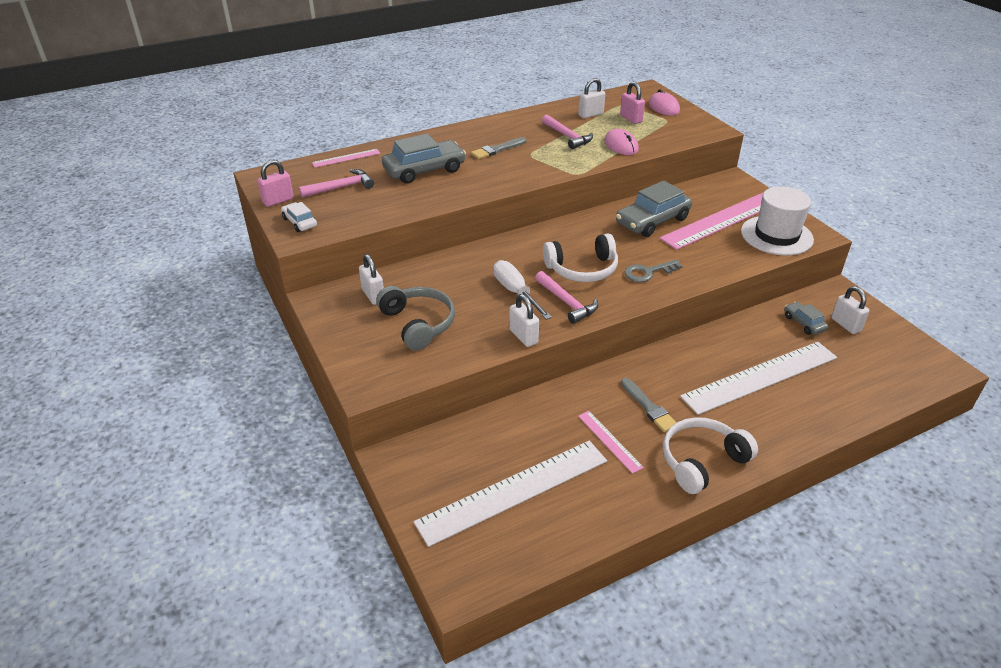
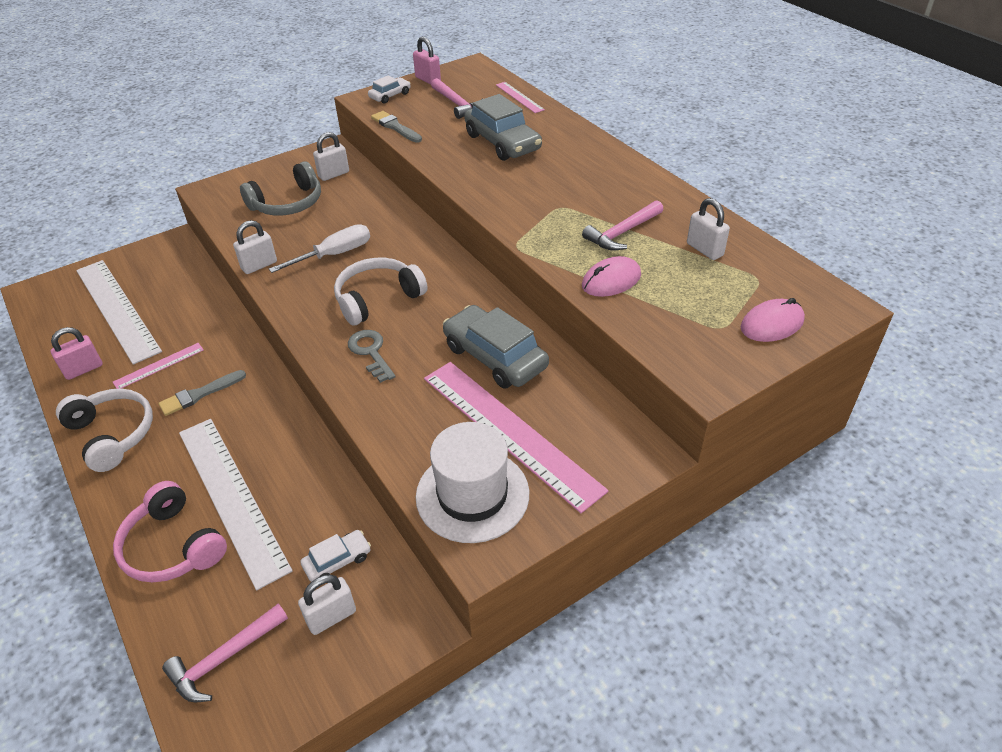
camera: 85 degrees right, 5 degrees up
grey brush [471,137,526,159] -> grey brush moved to [371,111,422,143]
pink hammer [535,271,598,324] -> pink hammer moved to [162,604,288,702]
white headphones [543,233,618,282] -> white headphones turned 75 degrees clockwise [334,258,428,326]
pink padlock [620,81,645,124] -> pink padlock moved to [51,327,103,380]
grey car [784,302,828,335] -> white car [301,530,371,582]
none -> pink headphones [113,481,227,582]

